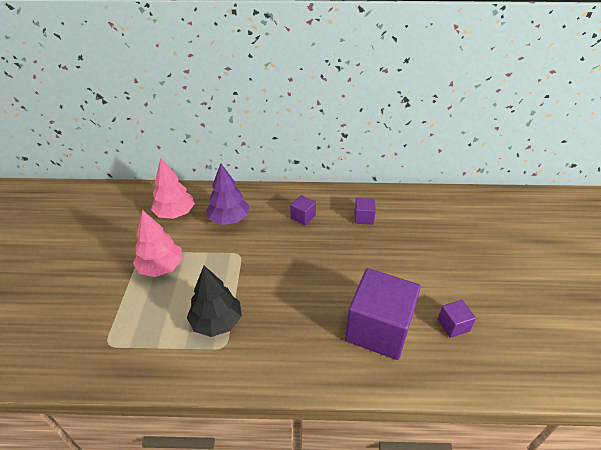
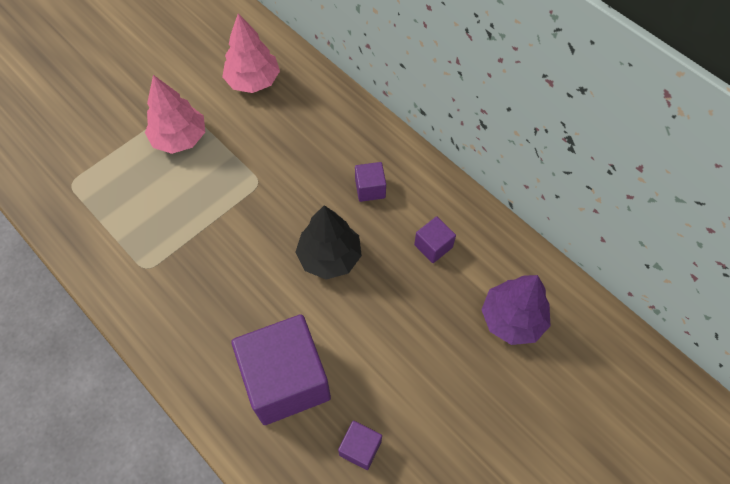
camera: 45 degrees right, 20 degrees up
black tree [187,266,242,337] -> black tree moved to [296,205,362,279]
purple tree [206,163,249,225] -> purple tree moved to [481,275,551,345]

